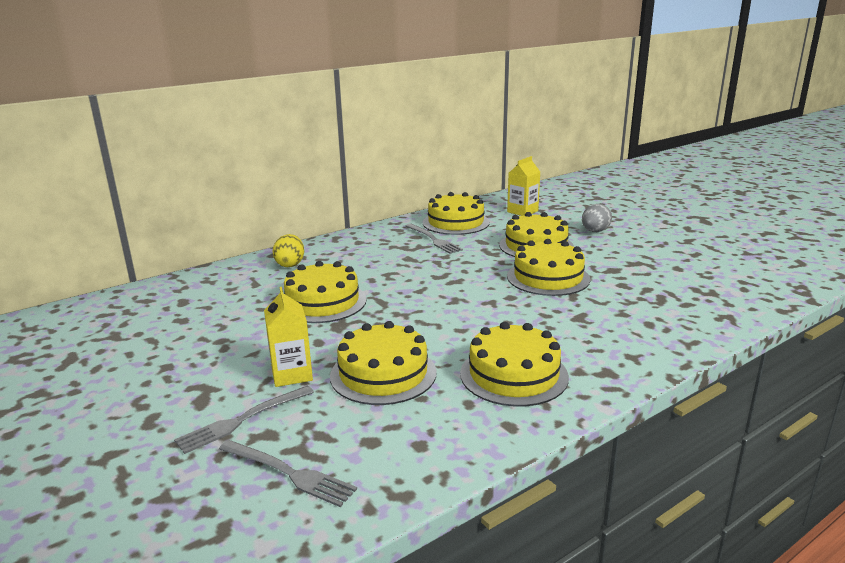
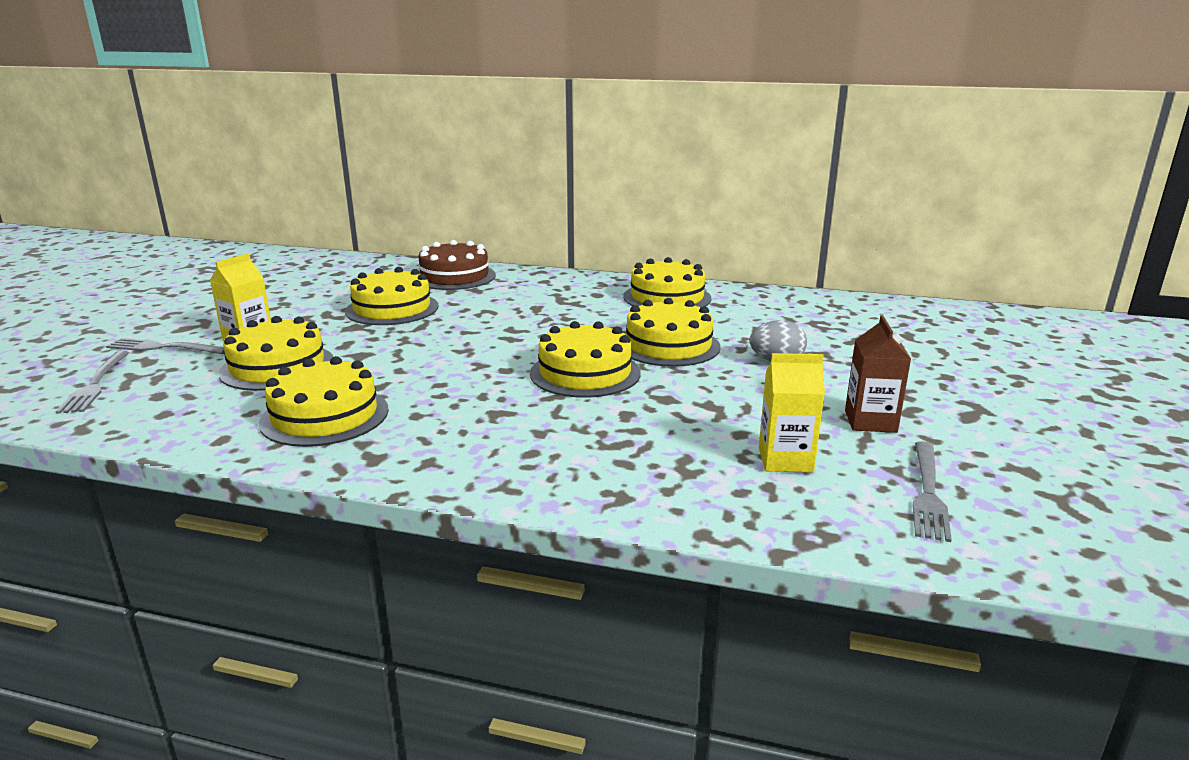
camera: 50 degrees right, 0 degrees up
yellow egg [273,234,304,267] -> brown cake [419,240,496,290]
grey fork [405,224,463,254] -> grey fork moved to [913,441,952,542]
yellow carton [507,156,540,216] -> yellow carton moved to [759,353,825,473]
none -> brown carton [845,315,911,433]

